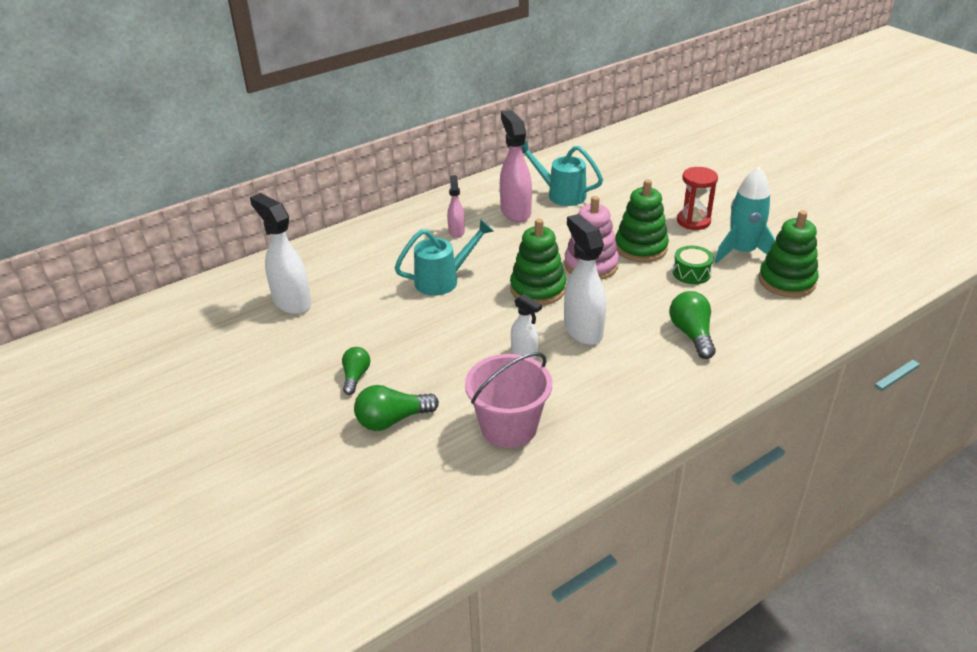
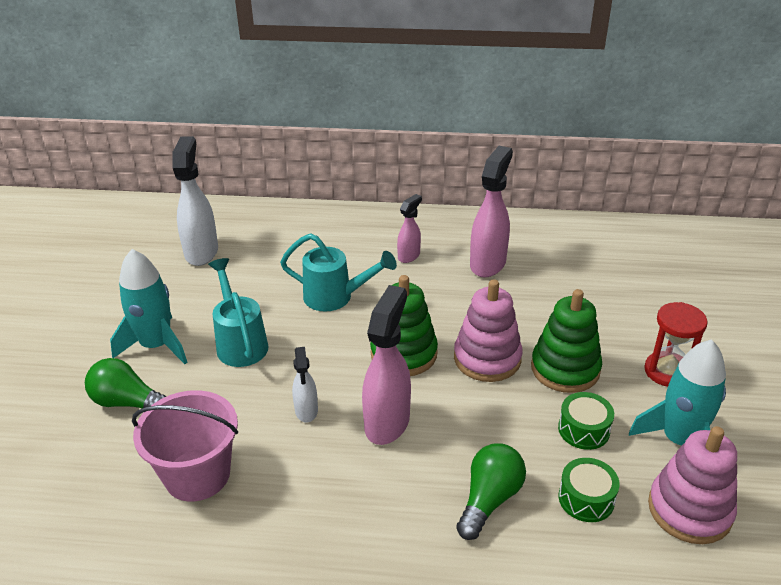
camera: 40 degrees right, 0 degrees up
green light bulb [342,347,370,395] -> turquoise rocket [110,249,188,364]
turquoise watering can [522,141,603,206] -> turquoise watering can moved to [208,258,269,367]
white spray bottle [564,214,606,345] -> pink spray bottle [362,285,411,445]
green stacking toy [759,210,818,298] -> pink stacking toy [648,426,737,544]
none -> green drum [558,458,620,522]

